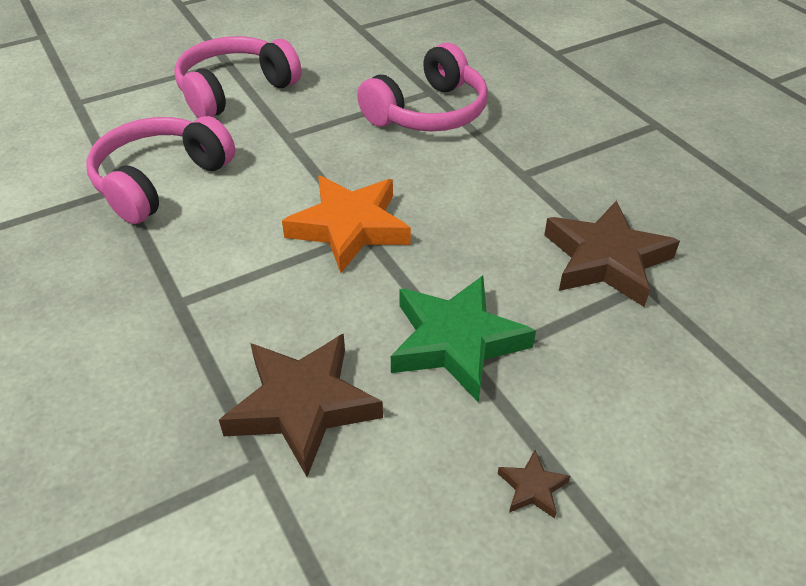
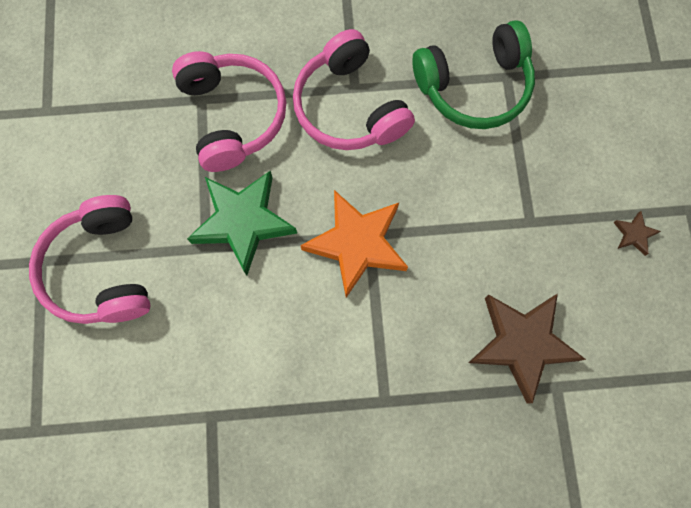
camera: 65 degrees left, 30 degrees up
pink headphones [86,116,235,224] -> pink headphones moved to [293,29,415,150]
green star [391,276,536,403] -> green star moved to [187,170,297,275]
brown star [544,201,680,307] -> green headphones [412,20,535,129]

